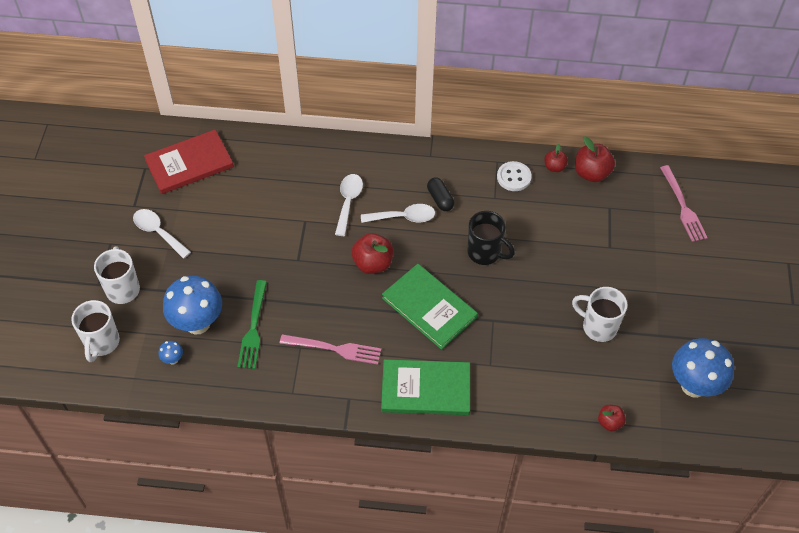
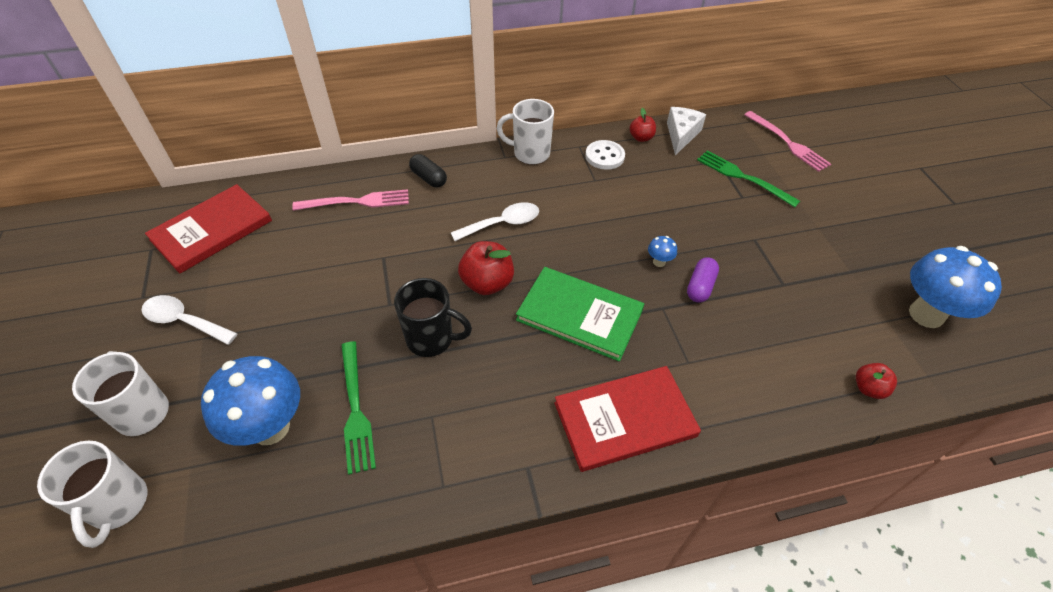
camera: 20 degrees left, 5 degrees down
blue mushroom [159,341,183,365] -> blue mushroom moved to [648,236,677,267]
pink fork [280,334,381,365] -> pink fork moved to [292,189,409,211]
white spoon [335,174,363,236] -> none
green book [381,359,470,415] -> red book [554,366,701,472]
black capsule [427,178,454,211] -> black capsule moved to [409,154,447,188]
black mug [468,211,515,265] -> black mug moved to [394,278,472,357]
white mug [572,287,628,342] -> white mug moved to [497,99,554,165]
red apple [575,137,615,182] -> white cheese [667,107,706,155]
none -> purple capsule [687,257,719,302]
none -> green fork [697,151,800,207]

